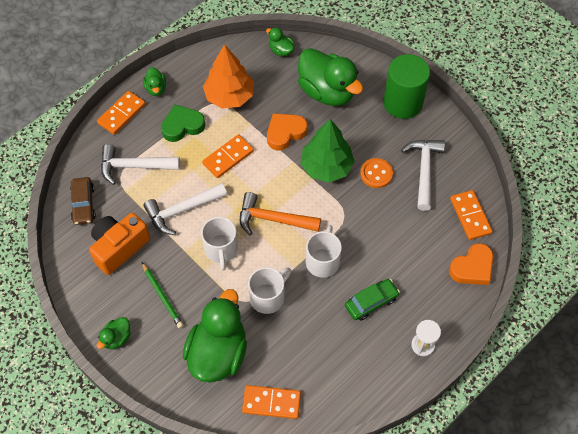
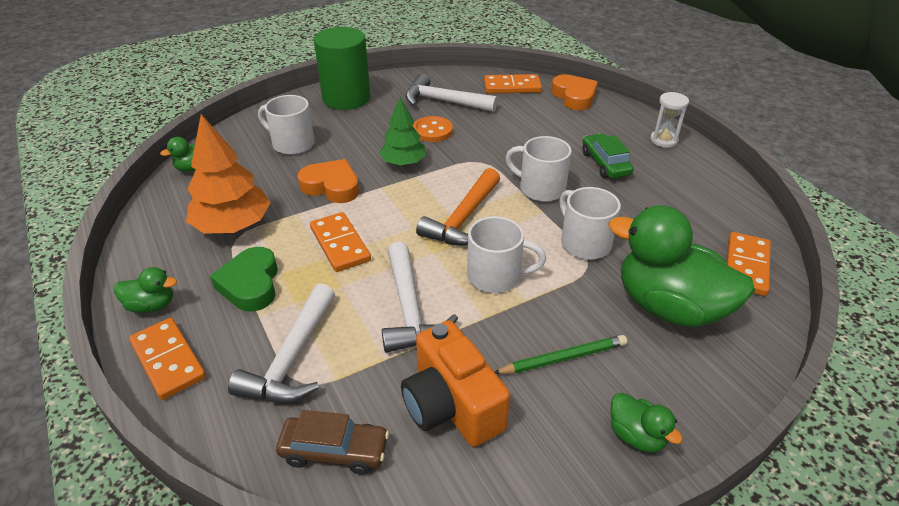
camera: 75 degrees left, 20 degrees down
orange heart [267,113,308,150] -> orange heart turned 135 degrees clockwise [298,159,359,203]
green duck [298,48,363,106] -> white mug [258,95,315,155]
green tree [301,119,355,182] -> green tree [379,97,426,166], size x0.66

